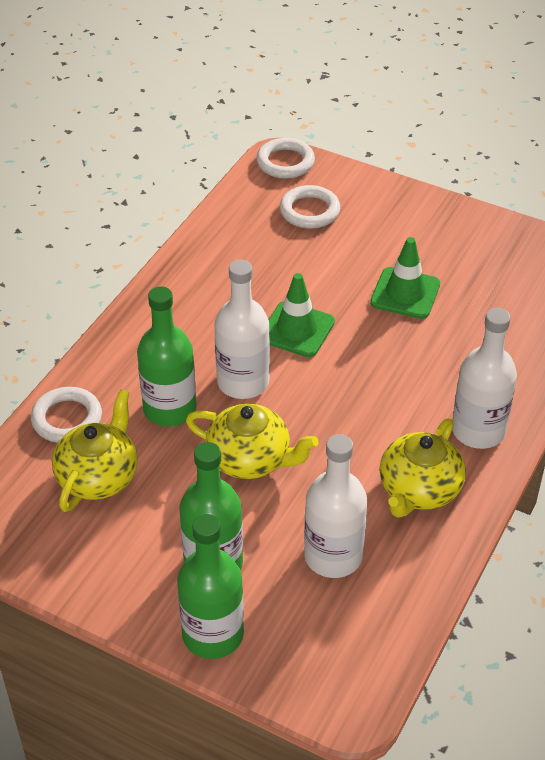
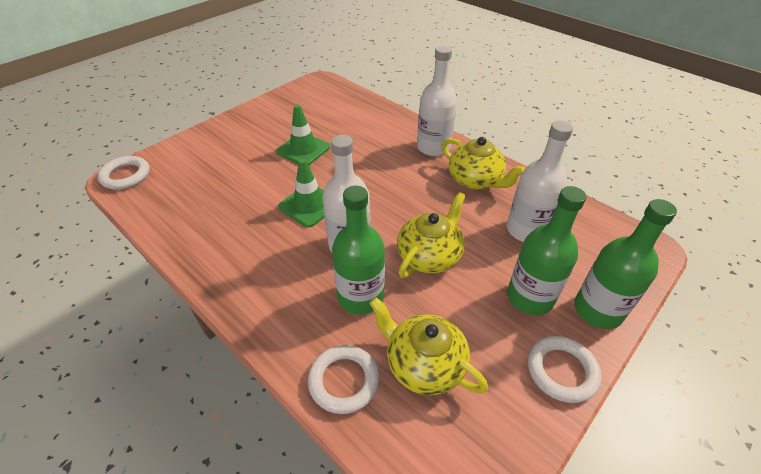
camera: 75 degrees left, 0 degrees up
white ring [280,185,340,229] -> white ring moved to [528,336,601,403]

